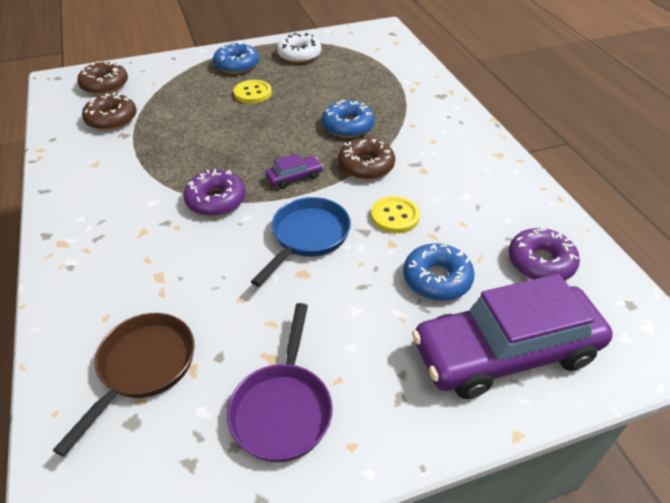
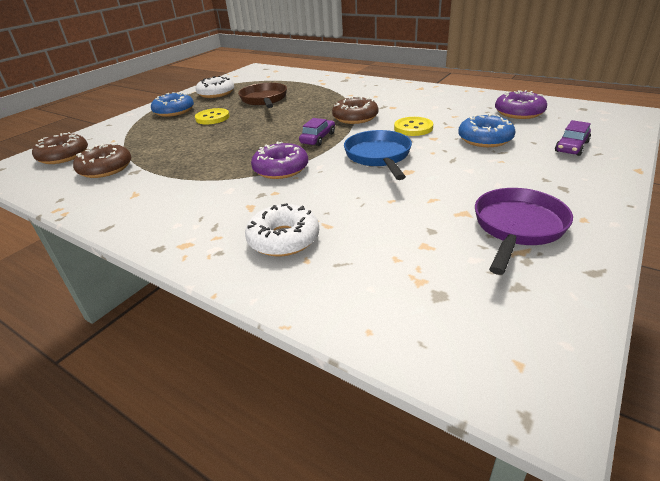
camera: 35 degrees left, 10 degrees down
brown pan [53,313,195,457] -> brown pan moved to [238,83,287,108]
purple pan [227,303,333,462] -> purple pan turned 120 degrees counterclockwise [475,188,573,275]
blue donut [322,100,375,138] -> none
purple car [412,274,613,399] -> purple car [555,120,591,156], size x0.40
none -> white donut [245,203,319,256]

